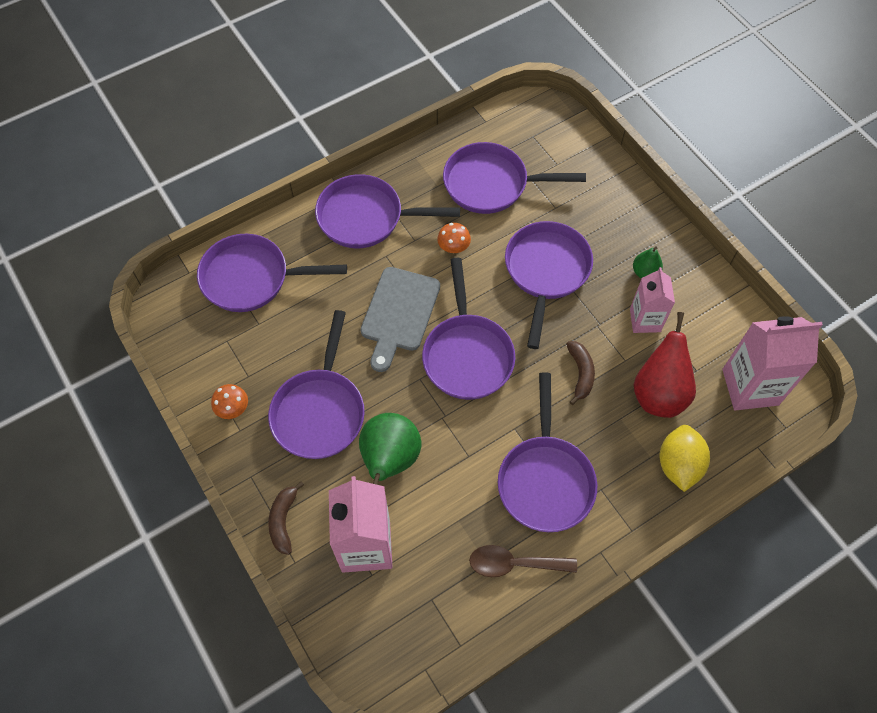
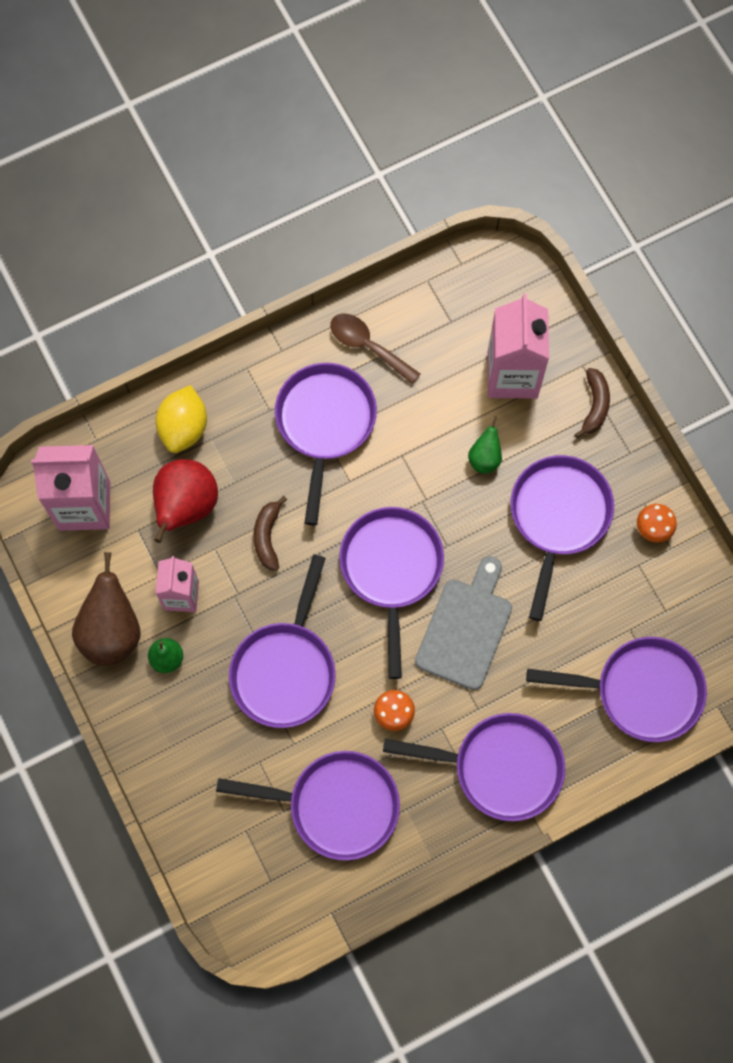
camera: 175 degrees left, 10 degrees up
green pear [359,413,421,485] -> green pear [468,416,502,474], size x0.52
brown spoon [469,545,577,577] -> brown spoon turned 150 degrees counterclockwise [330,314,420,384]
none -> brown pear [72,552,140,666]

